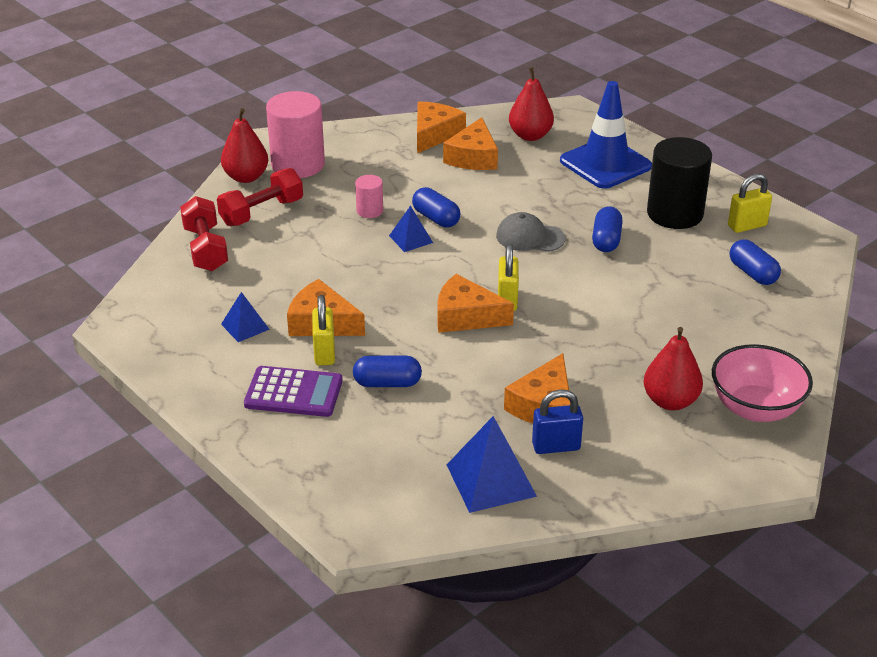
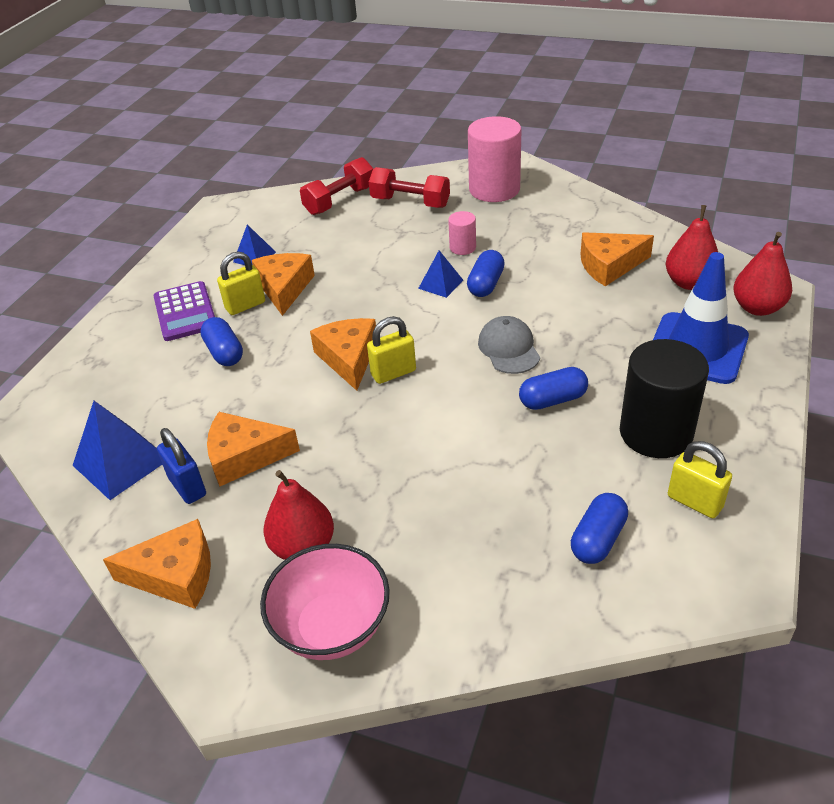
camera: 65 degrees right, 5 degrees up
red pear [221,108,268,183] -> red pear moved to [733,232,792,316]
orange cheese [417,102,466,153] -> orange cheese moved to [103,519,211,609]

